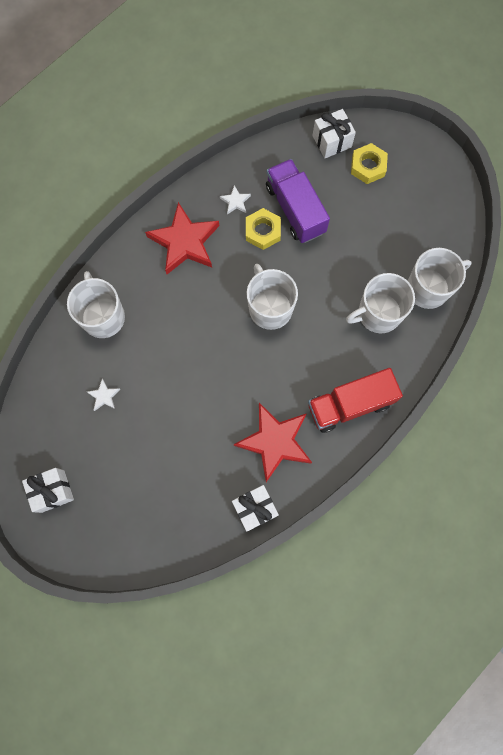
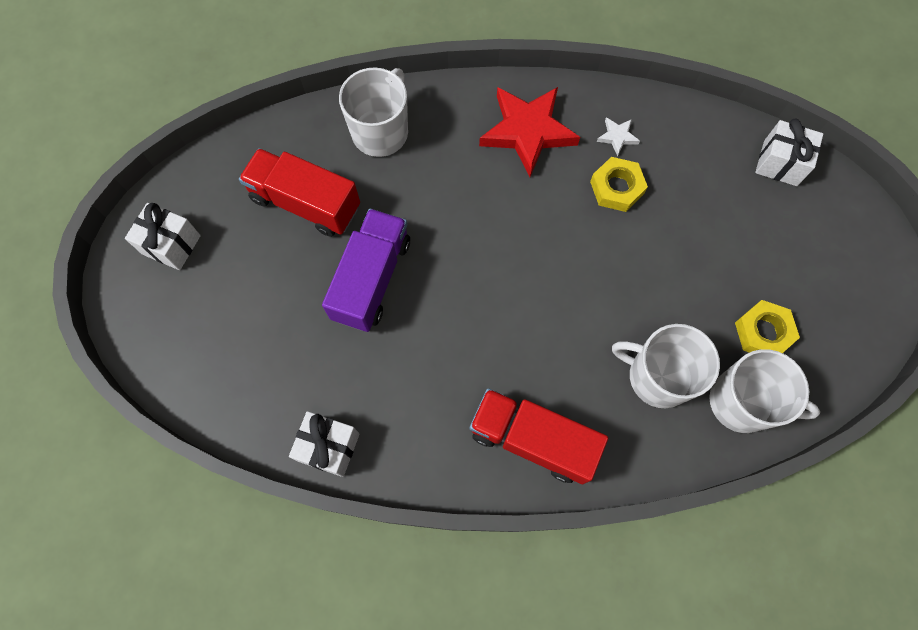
camera: 45 degrees right, 5 degrees down
white star [87,379,120,411] -> red truck [239,148,360,237]
red star [234,403,312,482] -> none
white mug [247,264,298,330] -> none
purple truck [266,159,330,243] -> purple truck moved to [322,209,410,332]
yellow nut [351,143,388,184] -> yellow nut moved to [735,300,800,353]

